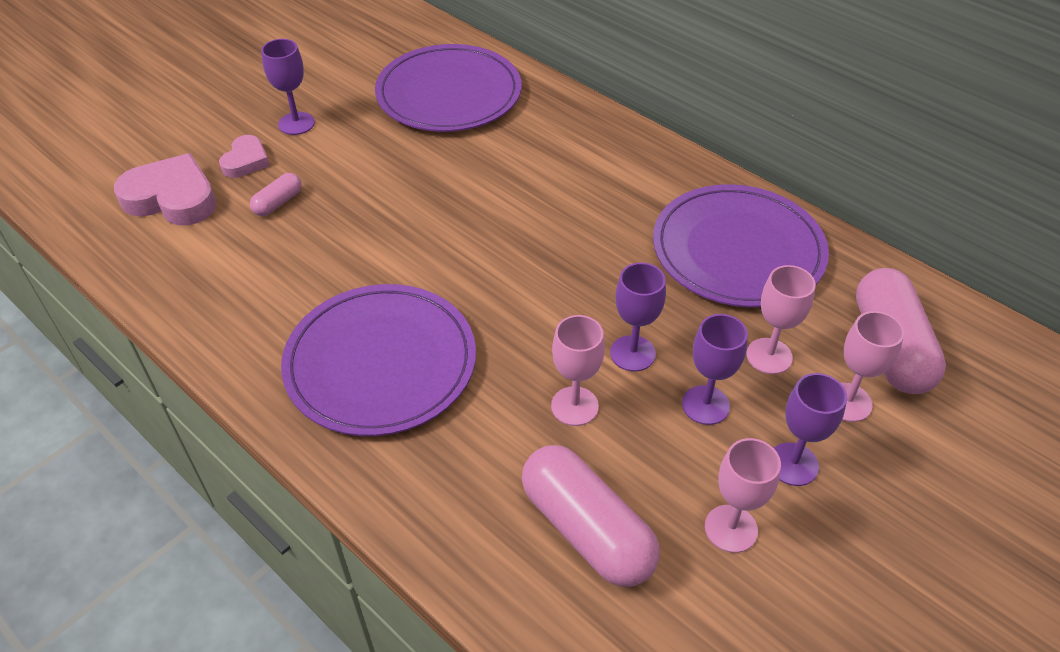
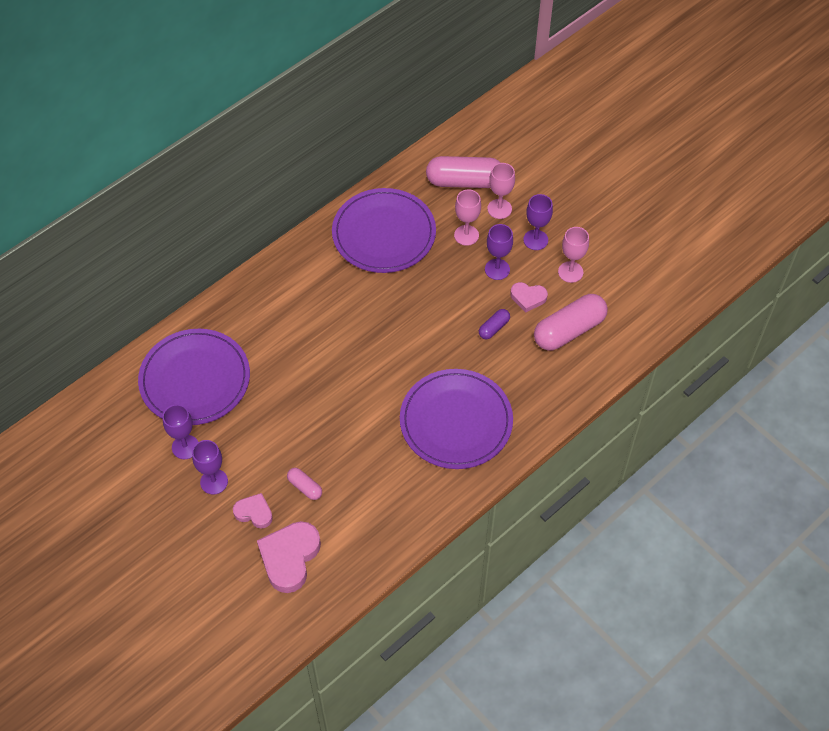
camera: 85 degrees left, 10 degrees up
pink goblet [551,315,605,426] -> purple capsule [479,309,510,339]
purple goblet [610,263,666,371] -> purple goblet moved to [163,404,198,459]
none -> pink heart [510,282,548,313]

